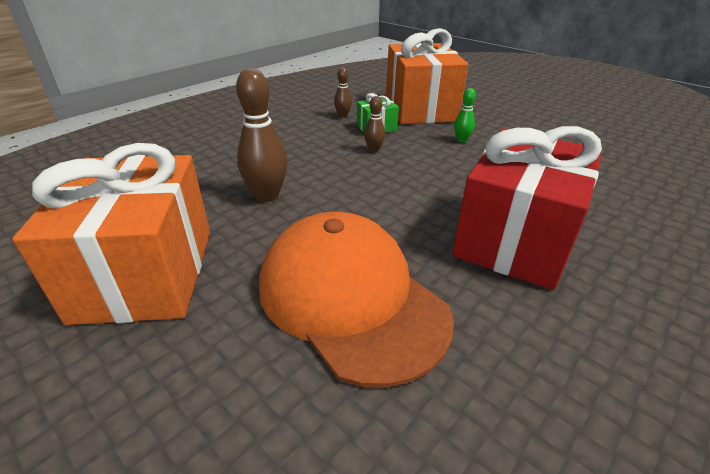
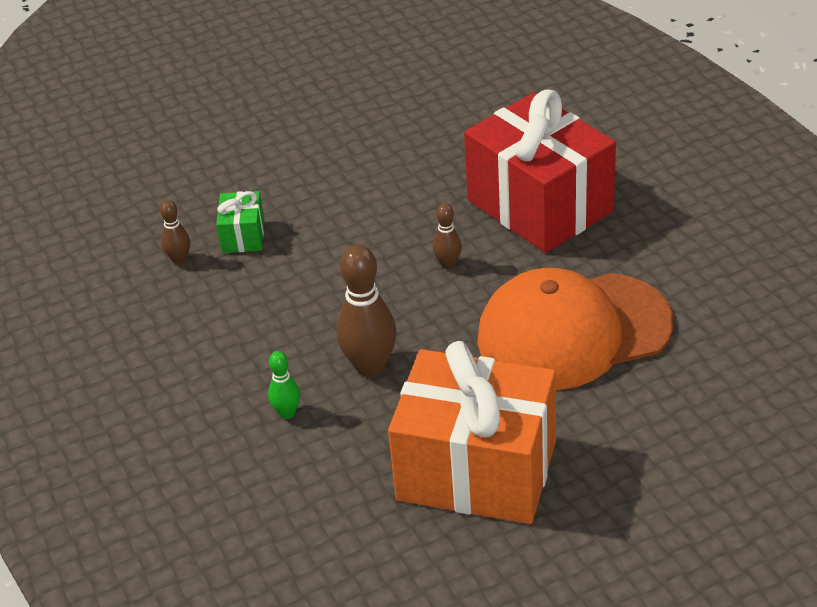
camera: 65 degrees left, 5 degrees up
brown bowling pin [364,96,385,152] -> brown bowling pin moved to [433,203,462,269]
orange gift [386,28,468,124] -> none
green bowling pin [454,88,476,143] -> green bowling pin moved to [268,351,300,419]

